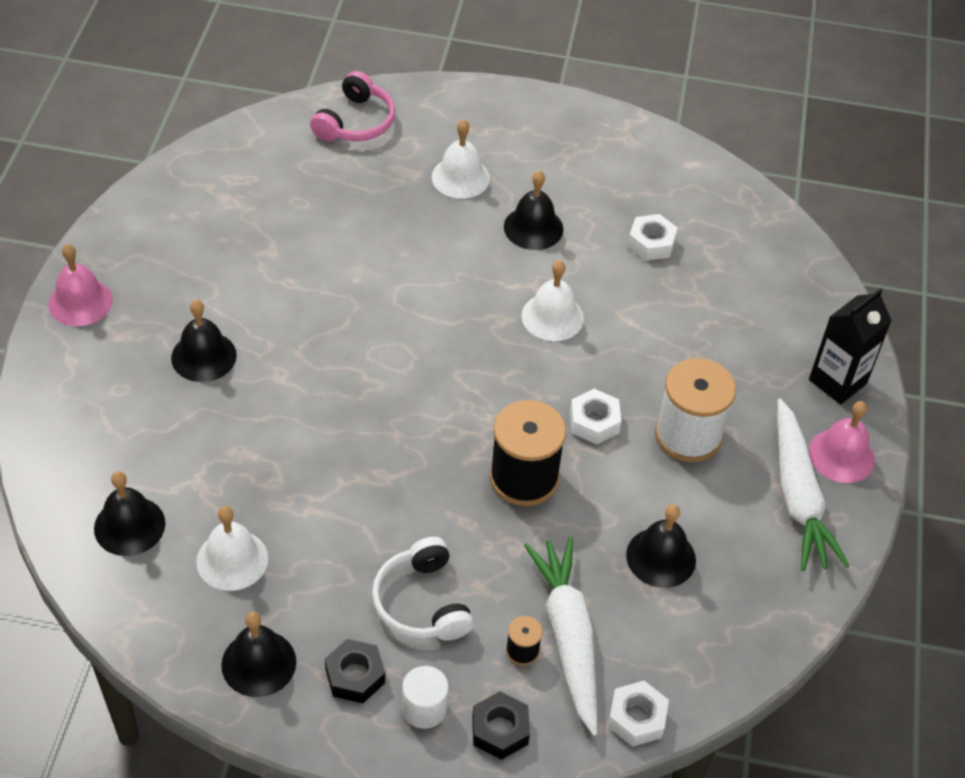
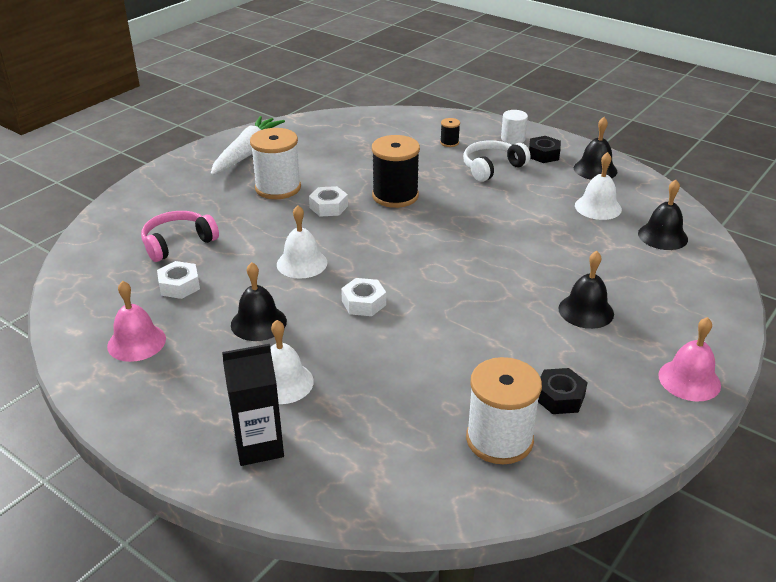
camera: 150 degrees left, 15 degrees down
pink headphones [310,71,396,142] -> pink headphones moved to [141,211,219,262]
white headphones [372,537,474,641] -> white headphones turned 135 degrees counterclockwise [463,140,530,182]
black nut [472,691,530,760] -> black nut moved to [538,368,588,414]
white carrot [524,537,598,736] -> none
white nut [608,681,669,747] -> white nut moved to [341,278,386,316]
black bell [626,504,696,588] -> none
black carton [809,288,892,405] -> black carton moved to [222,344,284,466]
pink bell [809,401,875,483] -> pink bell moved to [107,281,166,362]
none -> white spool [466,357,542,464]

